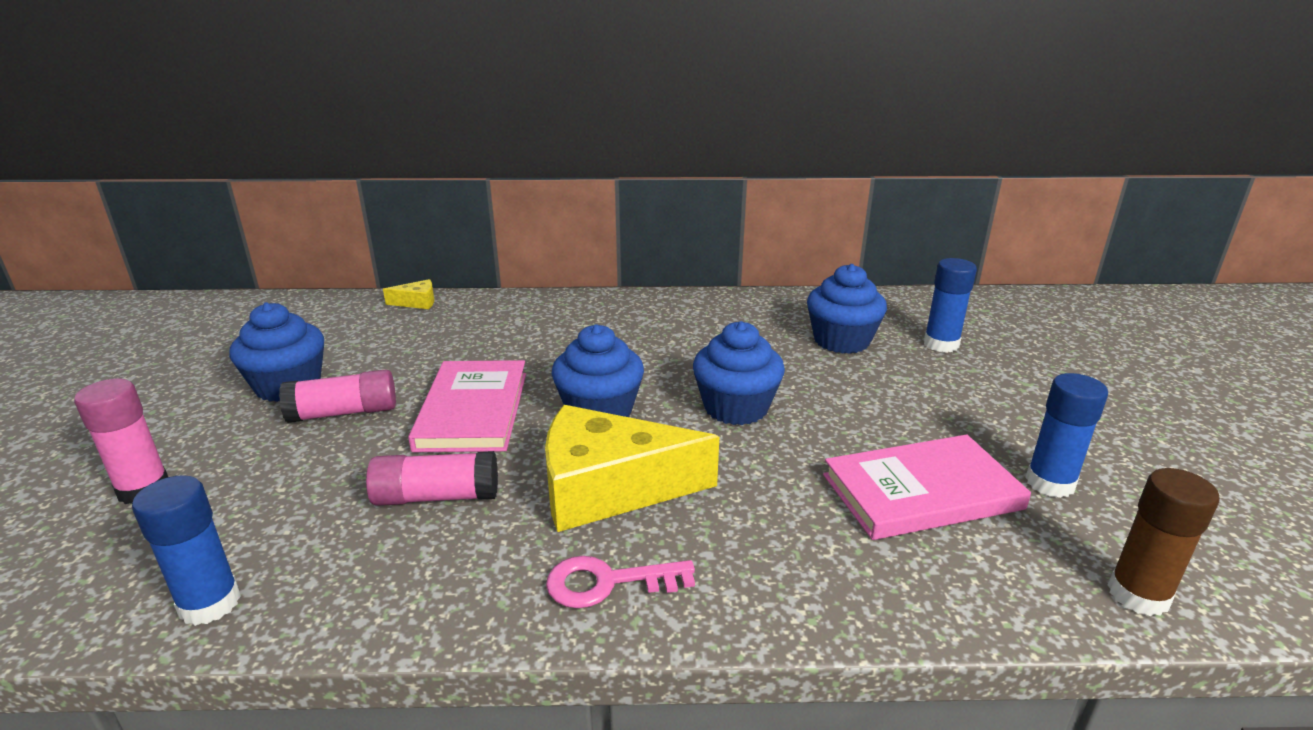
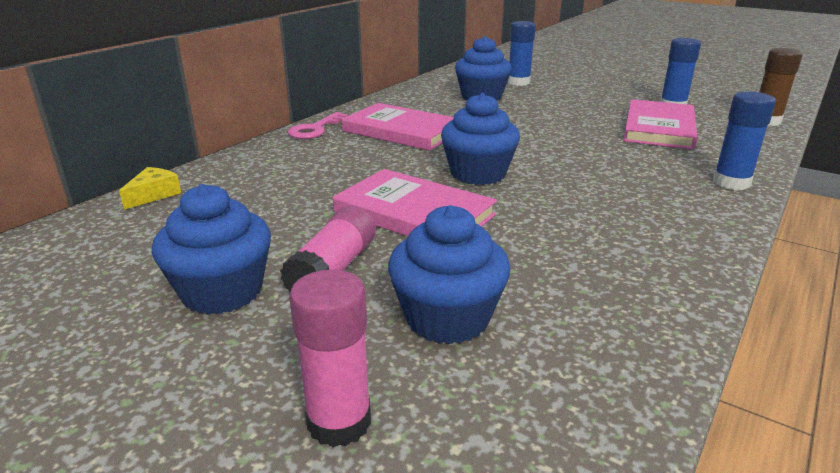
camera: 55 degrees left, 0 degrees up
blue glue stick [132,475,241,626] -> blue glue stick moved to [713,91,776,190]
pink glue stick [366,451,498,506] -> none
yellow cheese [545,405,719,532] -> none
pink key [546,556,695,608] -> pink key moved to [288,112,348,139]
blue cupcake [693,321,785,425] -> blue cupcake moved to [388,205,511,344]
none -> pink book [342,103,454,151]

